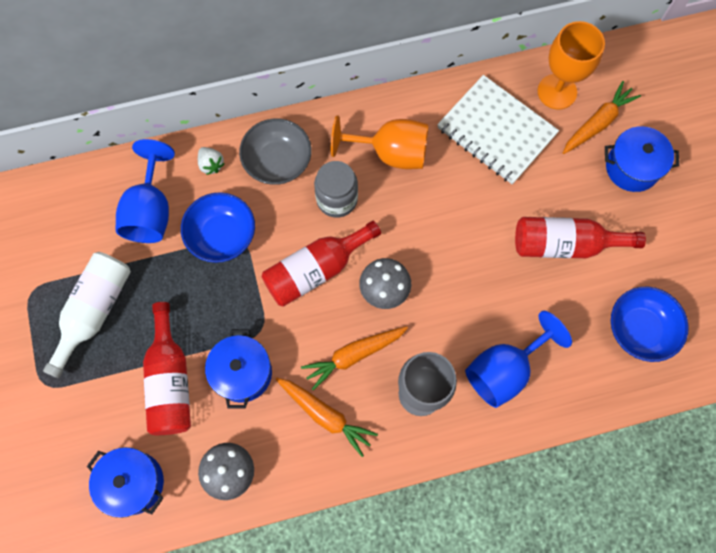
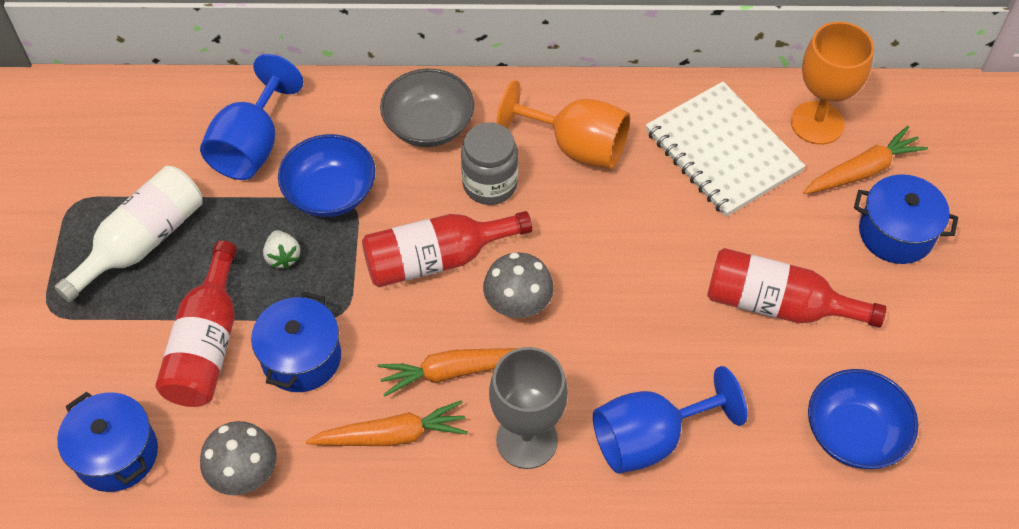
camera: 15 degrees right, 15 degrees down
white strawberry [198,147,224,175] -> white strawberry moved to [263,230,300,269]
orange carrot [276,378,378,457] -> orange carrot turned 60 degrees counterclockwise [306,400,468,446]

